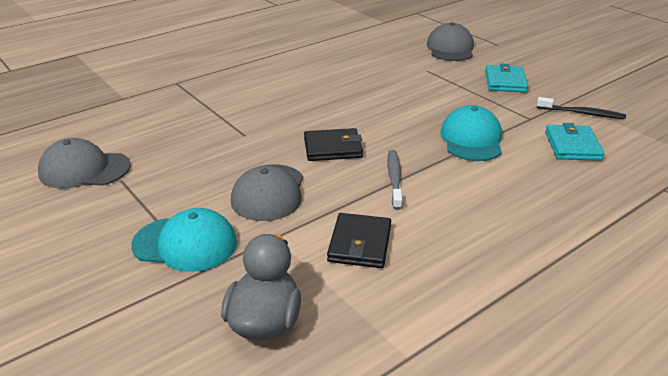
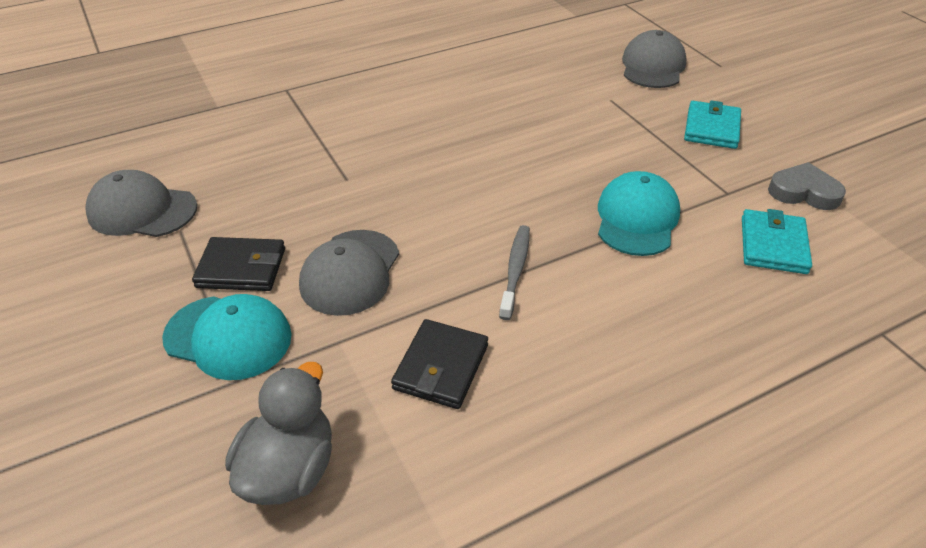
camera: 10 degrees right, 10 degrees up
black wallet [304,128,363,161] -> black wallet moved to [192,237,285,291]
black toothbrush [537,97,626,119] -> grey heart [768,162,846,210]

